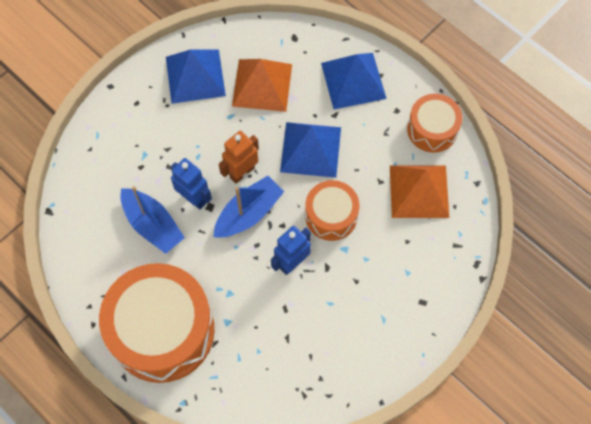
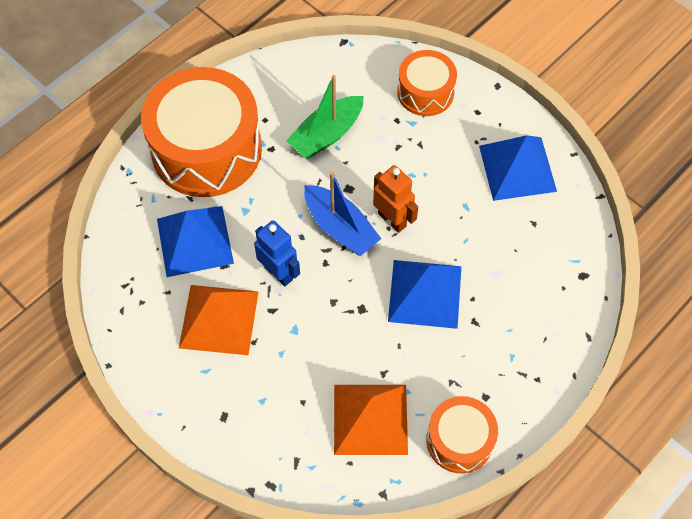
camera: 90 degrees right, 5 degrees down
blue boat [120,186,185,254] -> green boat [286,75,364,159]
blue robot [171,158,212,209] -> none
orange pyramid [232,59,292,112] -> orange pyramid moved to [179,285,258,355]
orange drum [305,180,359,241] -> orange drum moved to [397,50,457,116]
blue pyramid [321,53,387,109] -> blue pyramid moved to [157,206,234,277]

